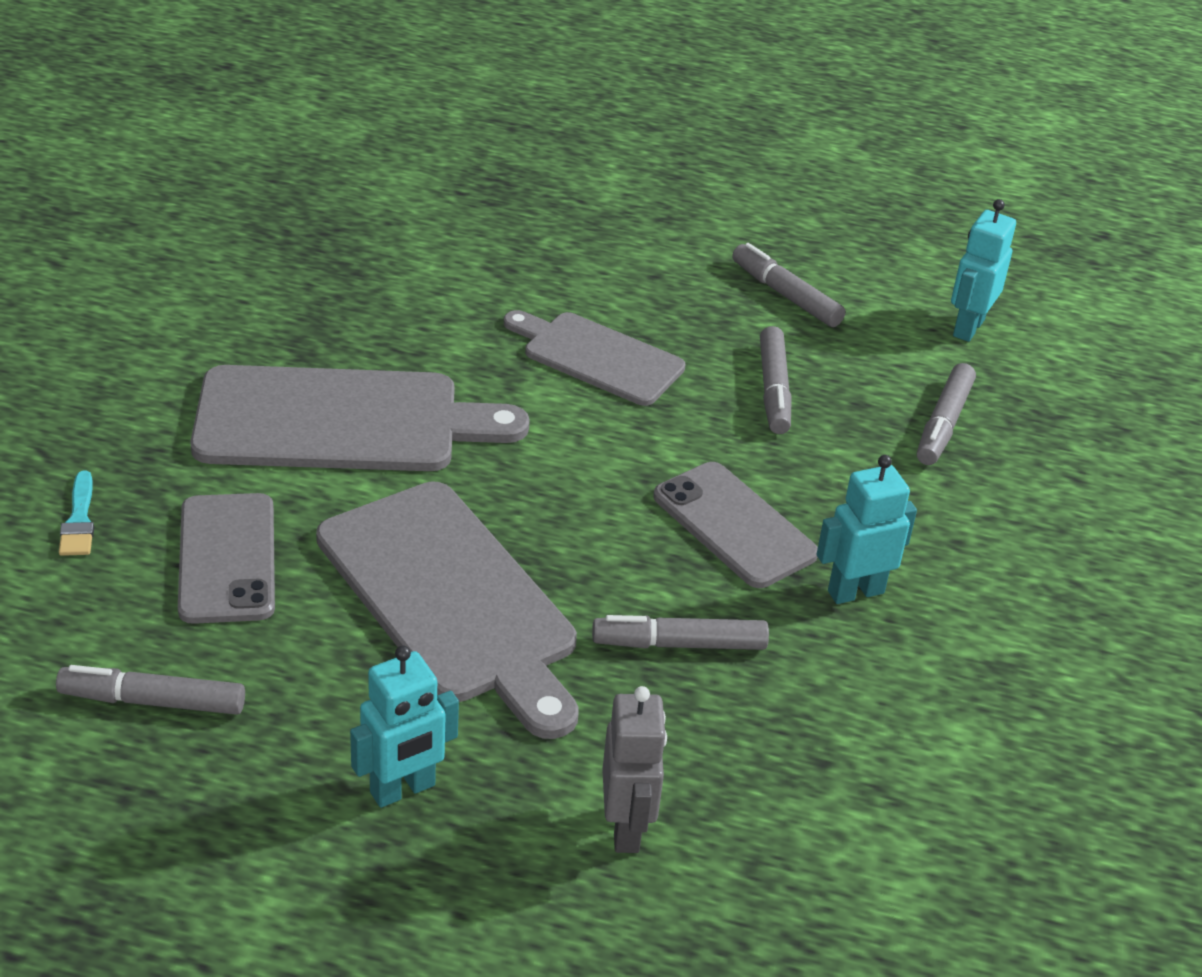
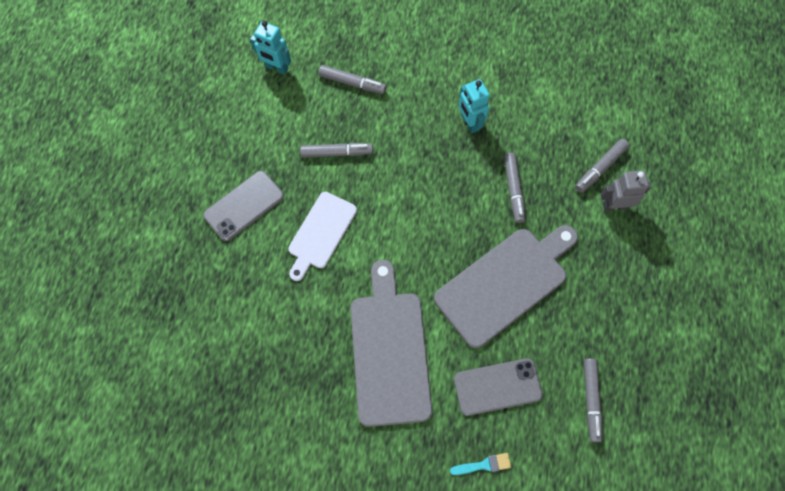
camera: 90 degrees left, 30 degrees up
turquoise robot [350,646,459,808] -> none
grey cutting board [504,310,685,406] -> white cutting board [288,192,357,281]
grey phone [653,462,818,588] -> grey phone moved to [203,171,284,241]
grey marker [732,243,846,327] -> grey marker moved to [575,139,629,193]

